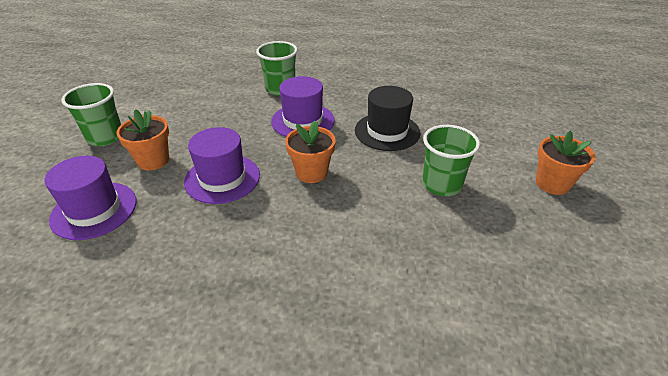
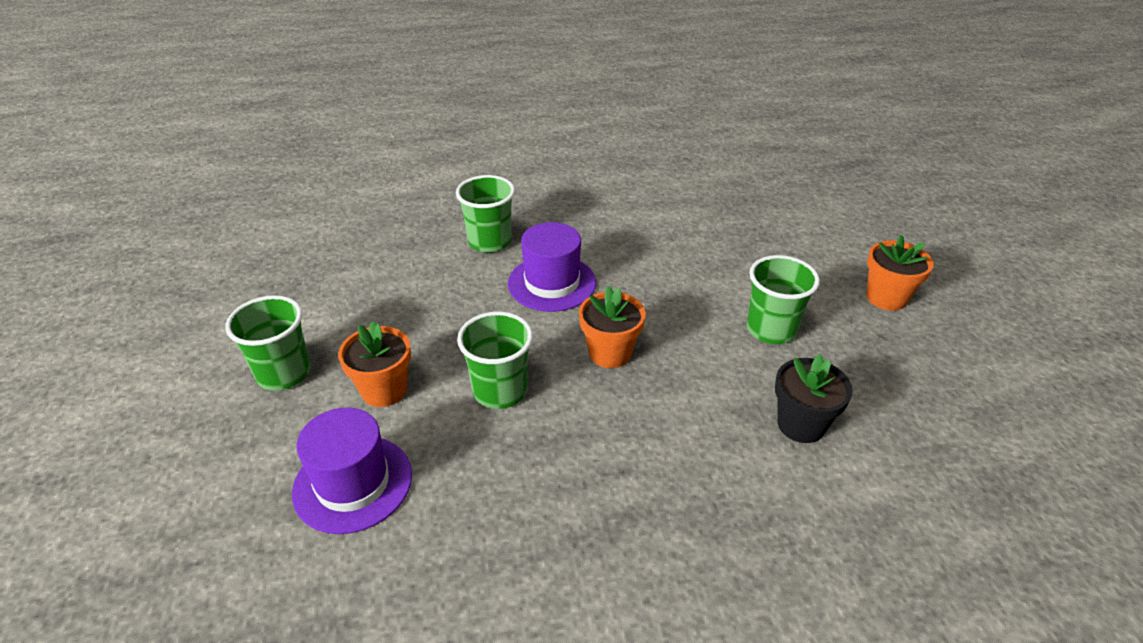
camera: 20 degrees left, 0 degrees up
purple hat [184,127,260,204] -> green cup [457,312,533,409]
black hat [355,86,420,151] -> none
none -> black flower pot [775,354,853,443]

